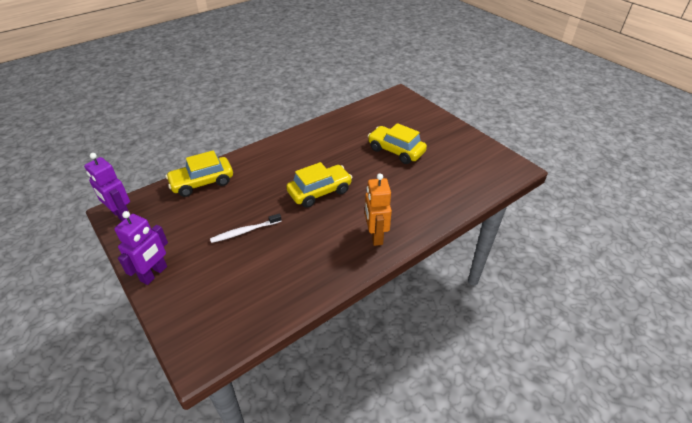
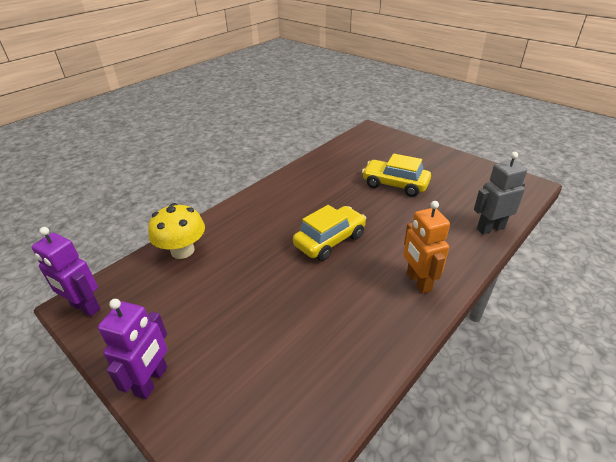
camera: 10 degrees left, 5 degrees down
yellow car [166,150,233,197] -> yellow mushroom [148,203,205,259]
white toothbrush [210,214,282,243] -> none
none -> grey robot [474,152,527,234]

